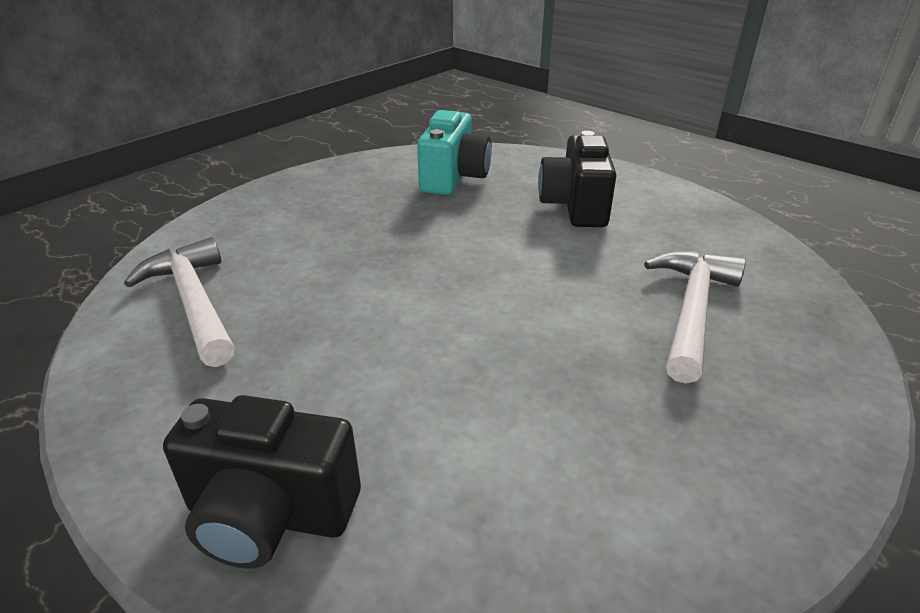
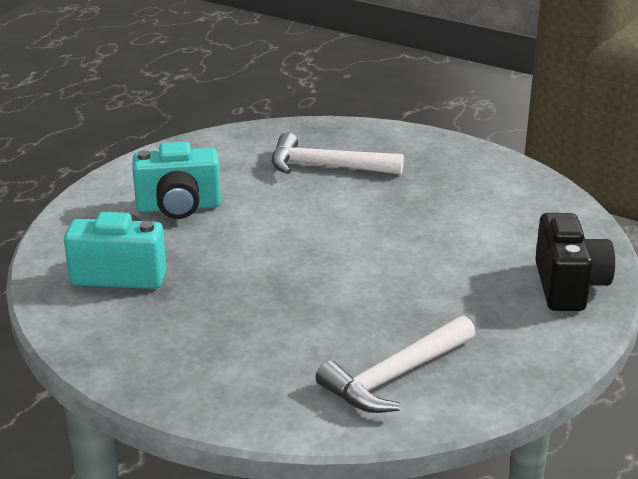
camera: 100 degrees left, 5 degrees down
black camera [538,131,617,227] -> turquoise camera [132,141,221,219]

